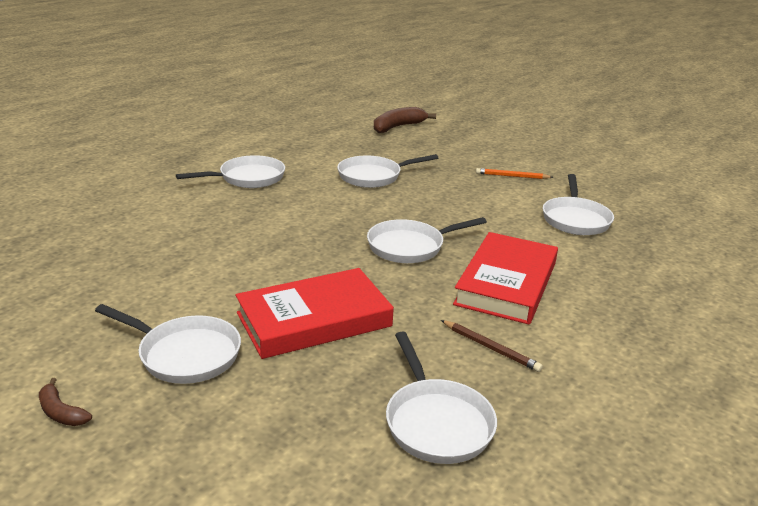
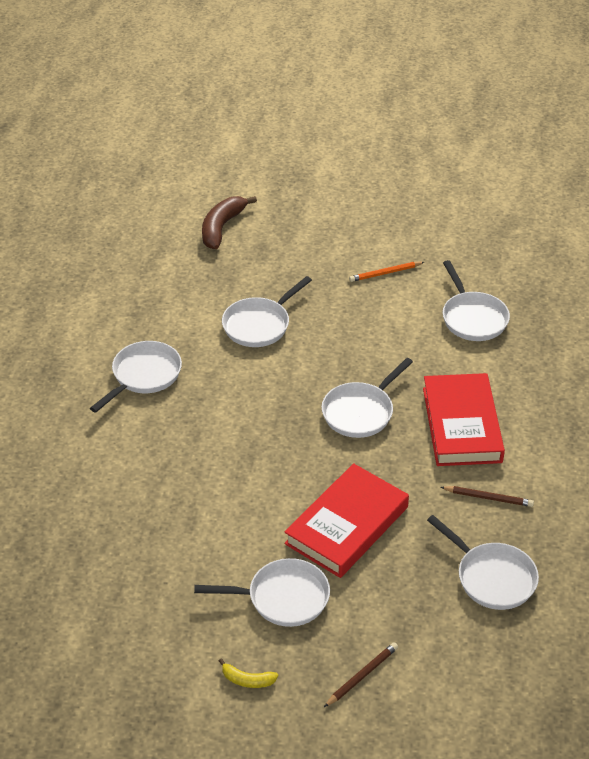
camera: 25 degrees left, 15 degrees up
brown banana [39,378,92,426] -> yellow banana [219,658,278,688]
none -> brown pencil [324,642,398,707]

